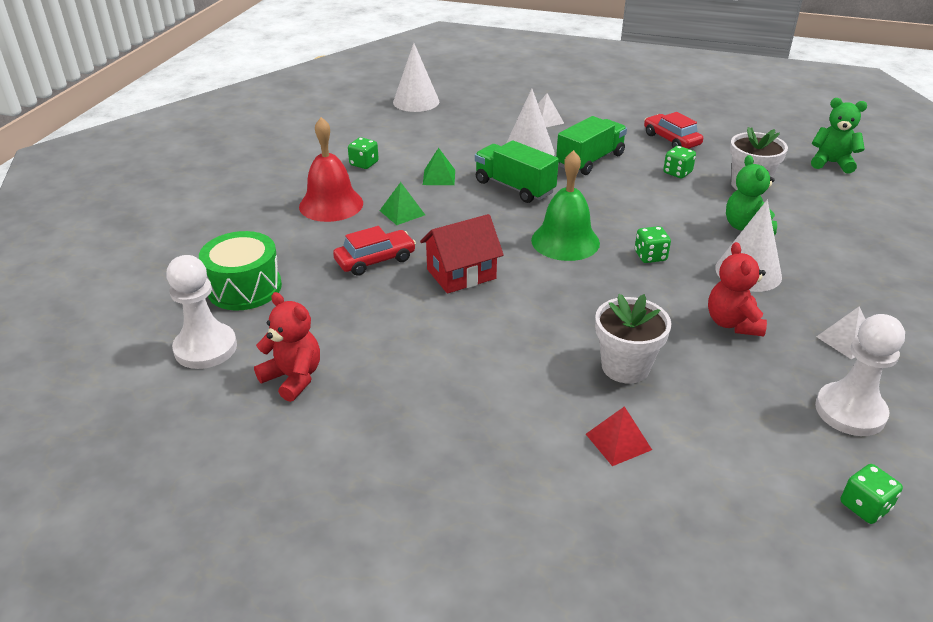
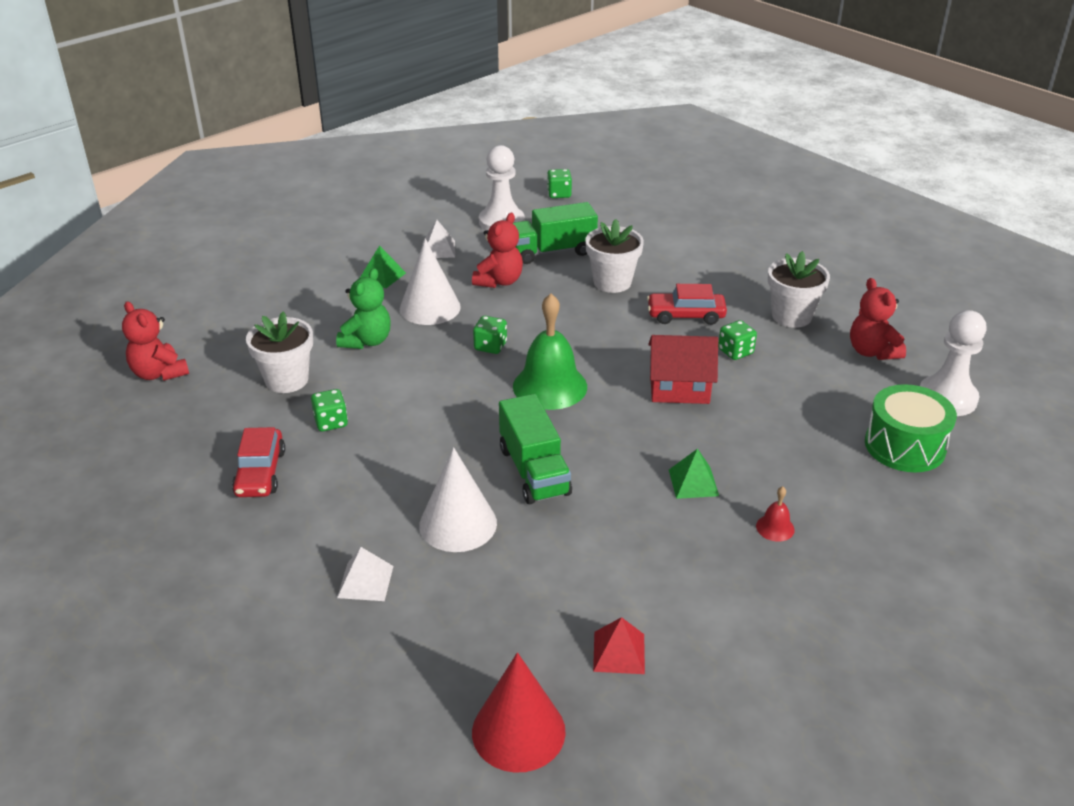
camera: 150 degrees left, 0 degrees up
red bell [299,117,363,222] -> red bell [756,486,795,541], size x0.44
red car [333,226,416,276] -> red car moved to [647,284,727,325]
green dice [348,137,379,169] -> green dice moved to [718,320,757,360]
white cone [393,43,439,112] -> red cone [472,652,566,773]
green pyramid [423,148,455,185] -> green pyramid moved to [360,245,406,288]
green truck [556,116,627,175] -> green truck moved to [513,202,598,264]
red pyramid [586,406,652,466] -> red pyramid moved to [593,617,645,674]
green teddy bear [811,98,867,173] -> red teddy bear [122,301,189,381]
none -> white flower pot [768,251,830,328]

